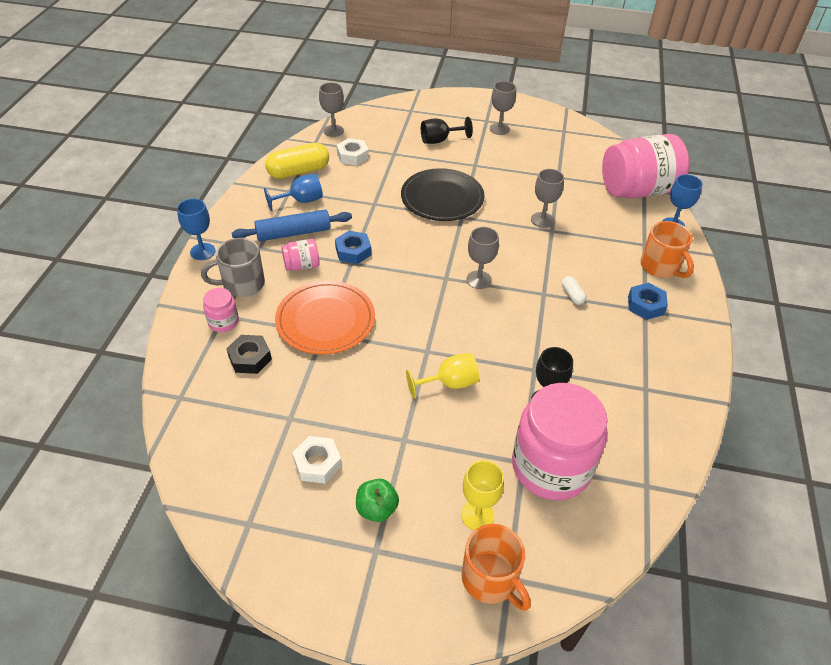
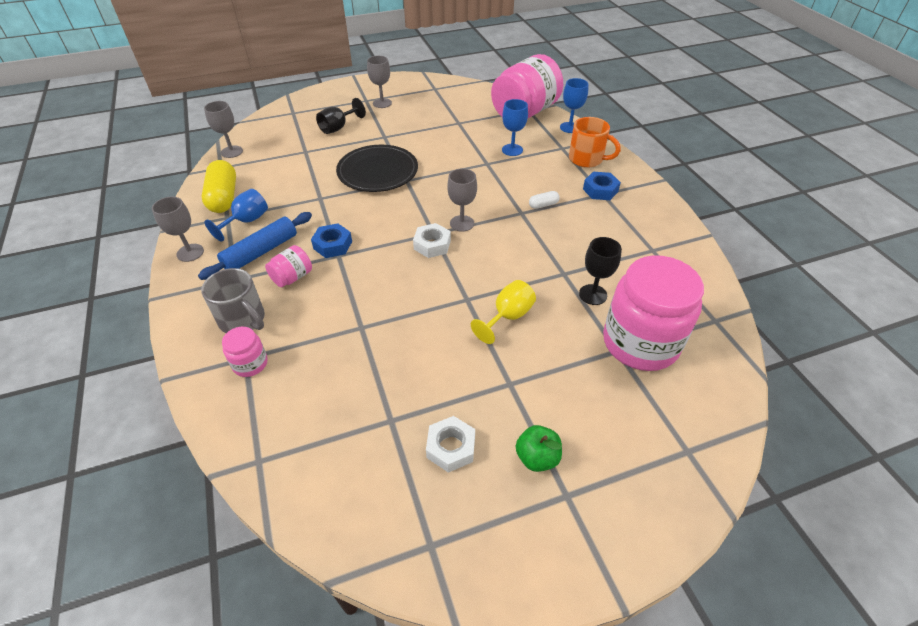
camera: 30 degrees left, 0 degrees up
blue goblet [177,198,216,260] -> blue goblet moved to [502,99,528,156]
grey mug [201,238,265,297] -> grey mug turned 90 degrees counterclockwise [201,268,265,333]
black nut [226,335,272,374] -> none
yellow capsule [265,143,329,179] -> yellow capsule turned 45 degrees counterclockwise [202,160,236,213]
orange plate [275,281,375,355] -> none
white nut [337,138,369,165] -> white nut moved to [413,223,451,258]
yellow goblet [461,460,504,530] -> none
orange mug [461,524,531,611] -> none
grey goblet [531,169,564,228] -> grey goblet moved to [152,197,204,262]
white capsule [562,276,586,305] -> white capsule turned 60 degrees counterclockwise [529,191,560,209]

